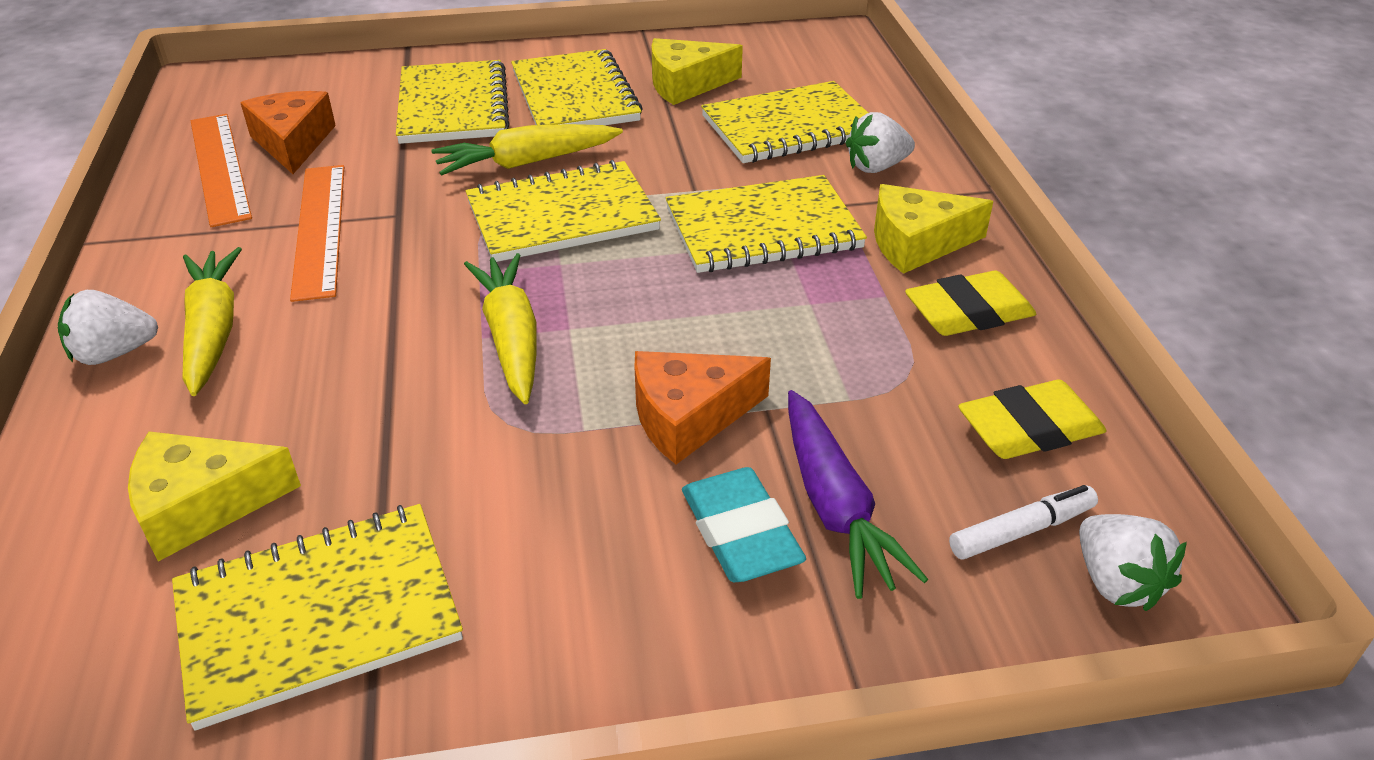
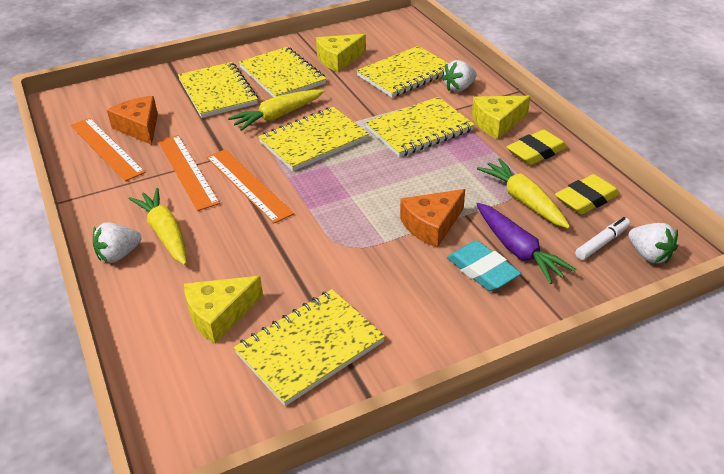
camera: 15 degrees left, 0 degrees up
yellow carrot [464,253,536,404] -> yellow carrot moved to [477,158,570,229]
none -> orange ruler [206,149,294,223]

